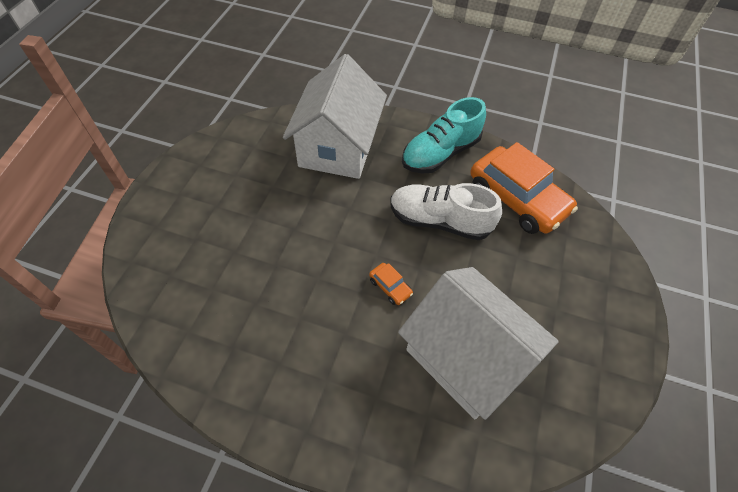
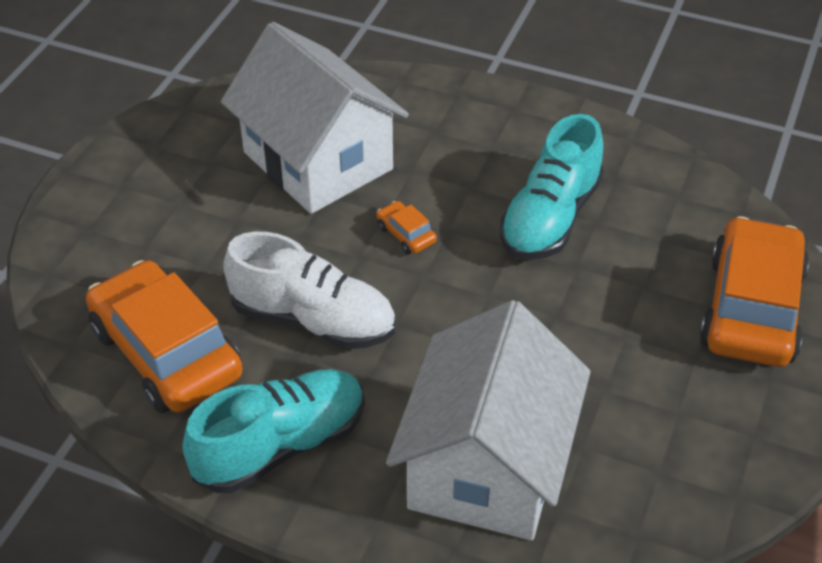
camera: 175 degrees left, 10 degrees down
none -> turquoise shoe [500,114,604,260]
none -> orange car [699,216,809,367]

